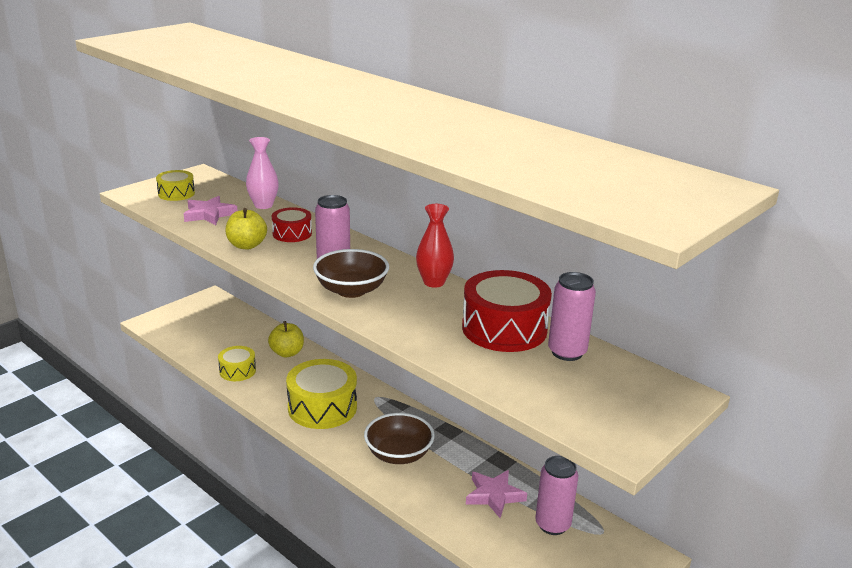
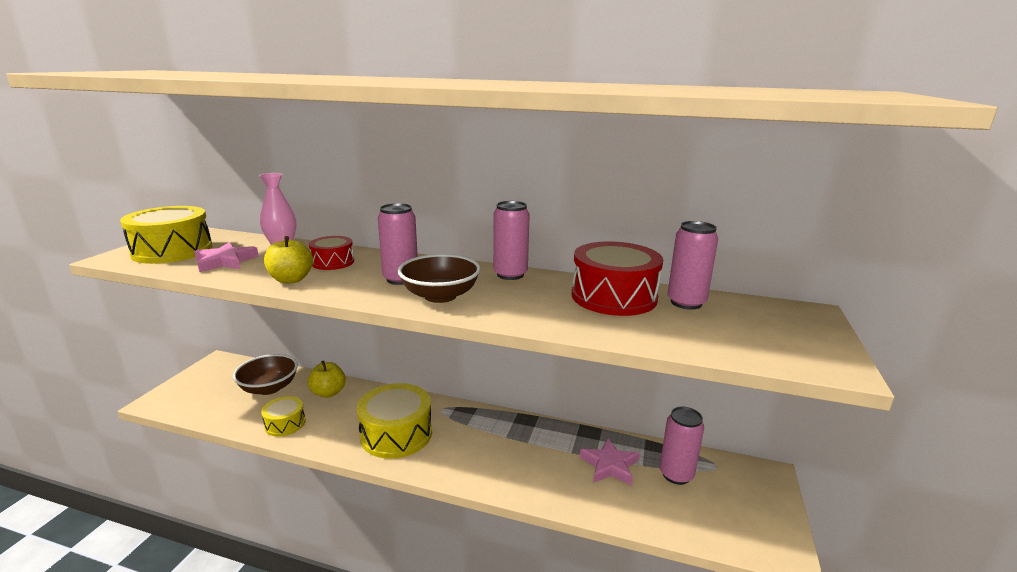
camera: 25 degrees left, 5 degrees down
yellow drum [156,170,195,201] -> yellow drum [120,206,213,264], size x1.81
brown bowl [364,413,435,464] -> brown bowl moved to [233,354,298,395]
red vase [416,204,454,288] -> pink can [493,201,530,280]

